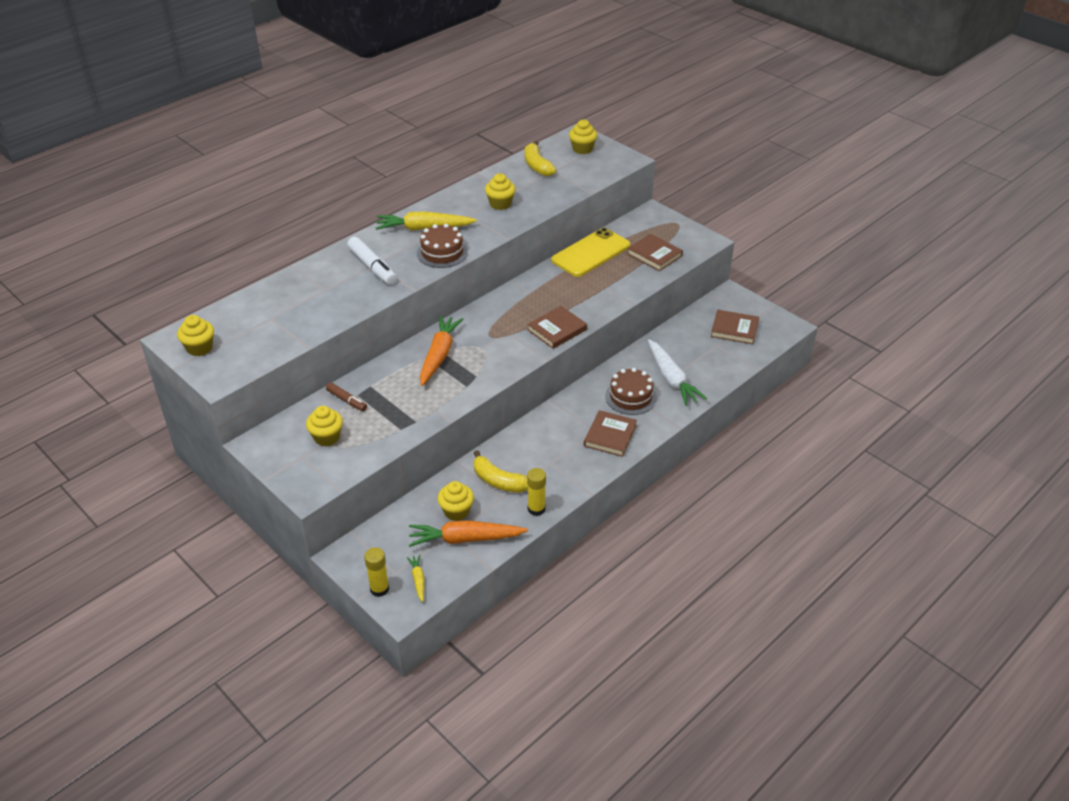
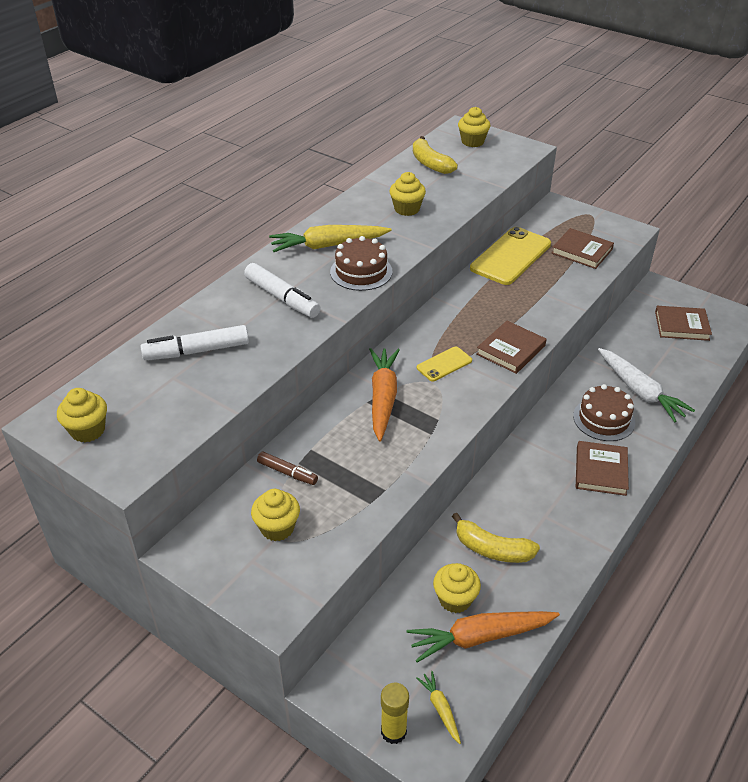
camera: 10 degrees left, 0 degrees up
yellow glue stick [527,468,546,516] -> none
none -> white marker [140,325,249,360]
none -> yellow phone [417,346,472,382]

